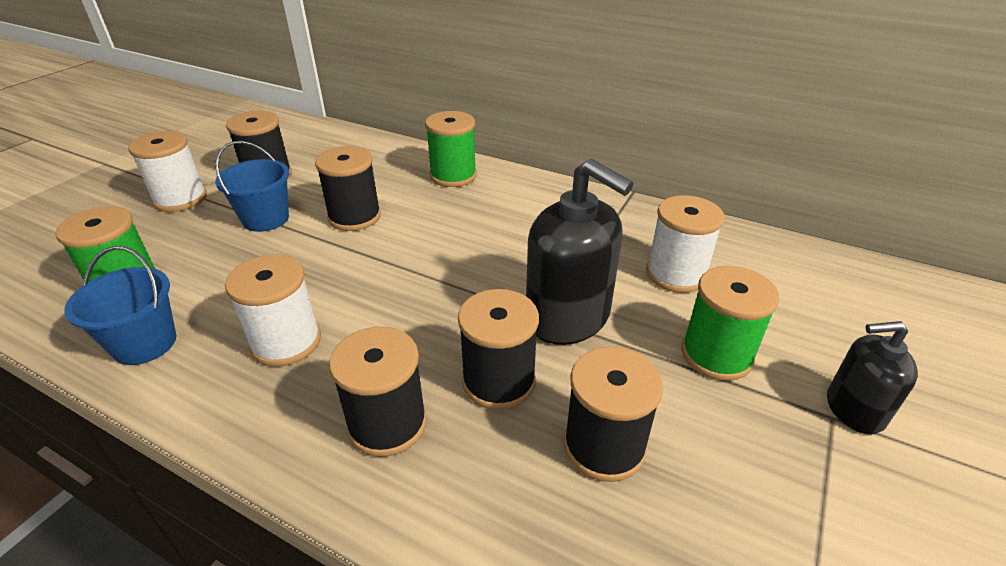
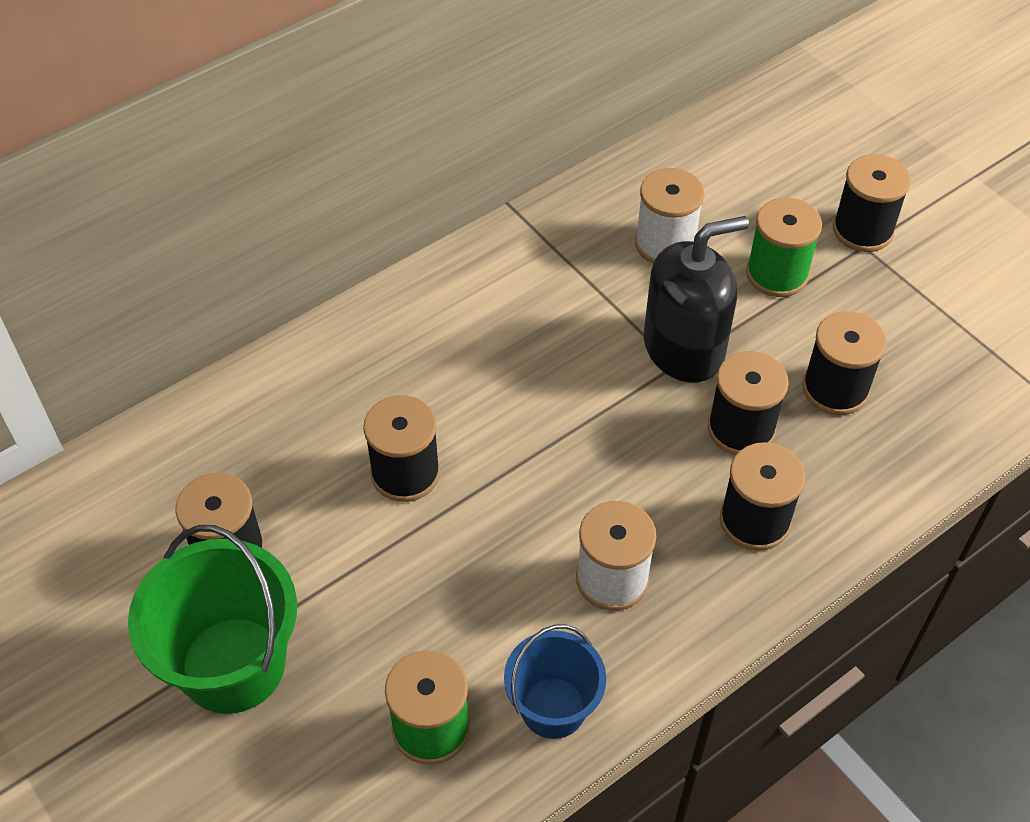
camera: 65 degrees left, 15 degrees up
white spool [128,131,207,212] -> green bucket [128,525,297,714]
blue bucket [215,141,289,232] -> none
green spool [425,111,477,187] -> none
black soap dispenser [827,321,918,435] -> black spool [833,154,911,252]

